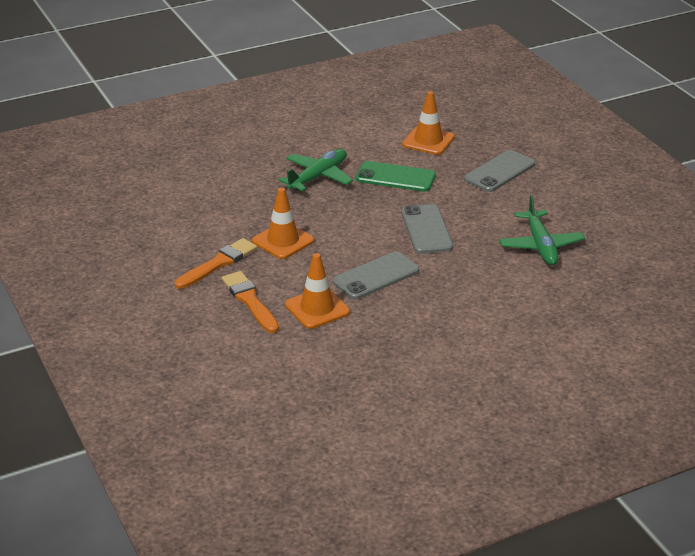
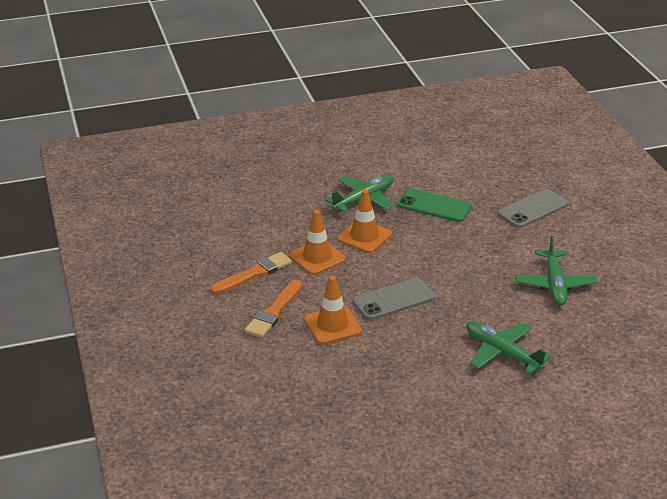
camera: 10 degrees right, 0 degrees up
orange brush [222,271,279,333] -> orange brush turned 135 degrees counterclockwise [244,280,302,338]
orange traffic cone [402,91,455,155] -> orange traffic cone moved to [337,190,392,253]
grey phone [402,204,453,254] -> none
none -> green plane [466,322,551,374]

